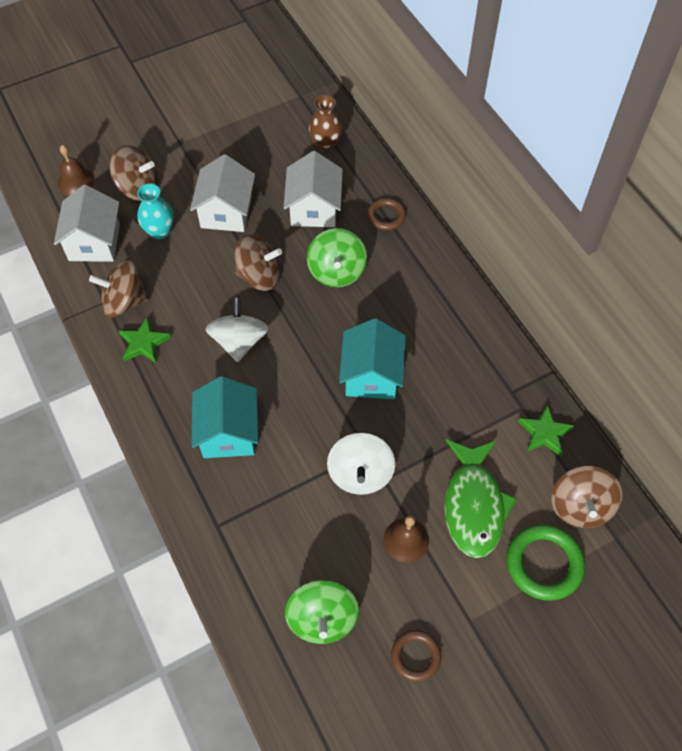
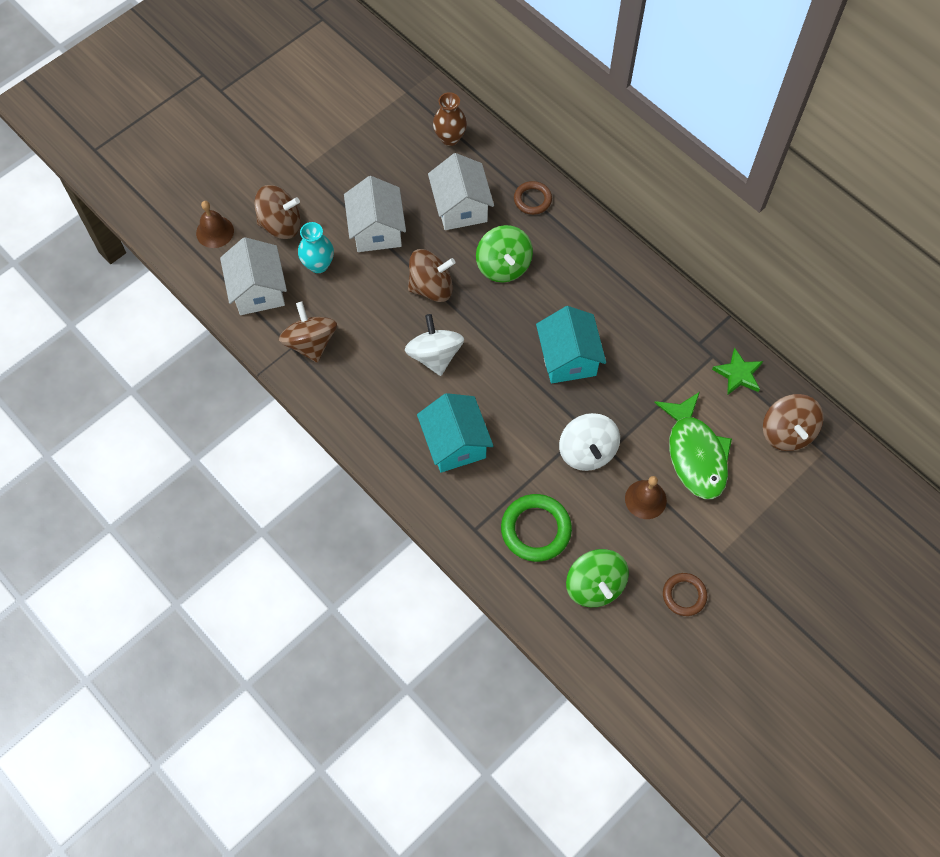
camera: 15 degrees left, 5 degrees up
brown spinning top [89,260,149,318] -> brown spinning top turned 90 degrees clockwise [279,302,337,363]
green star [119,317,171,363] -> none
green ring [507,524,585,601] -> green ring moved to [501,494,572,562]

